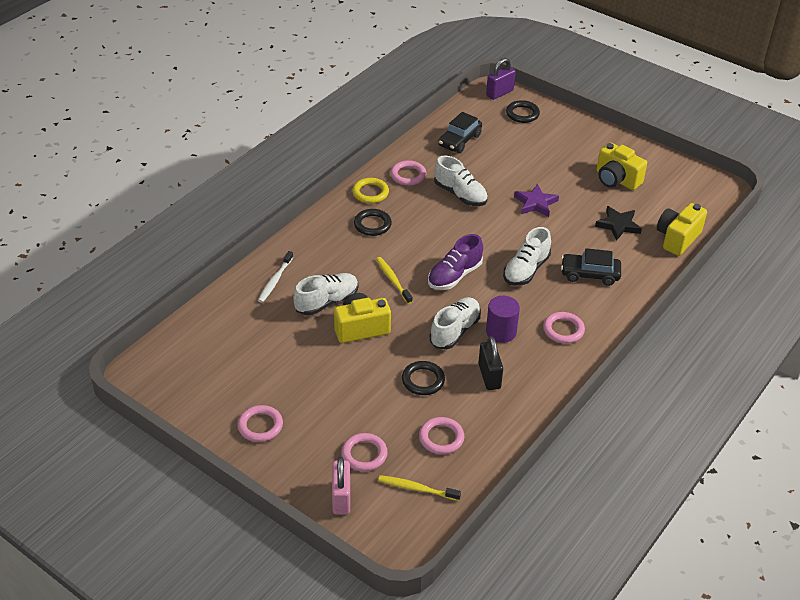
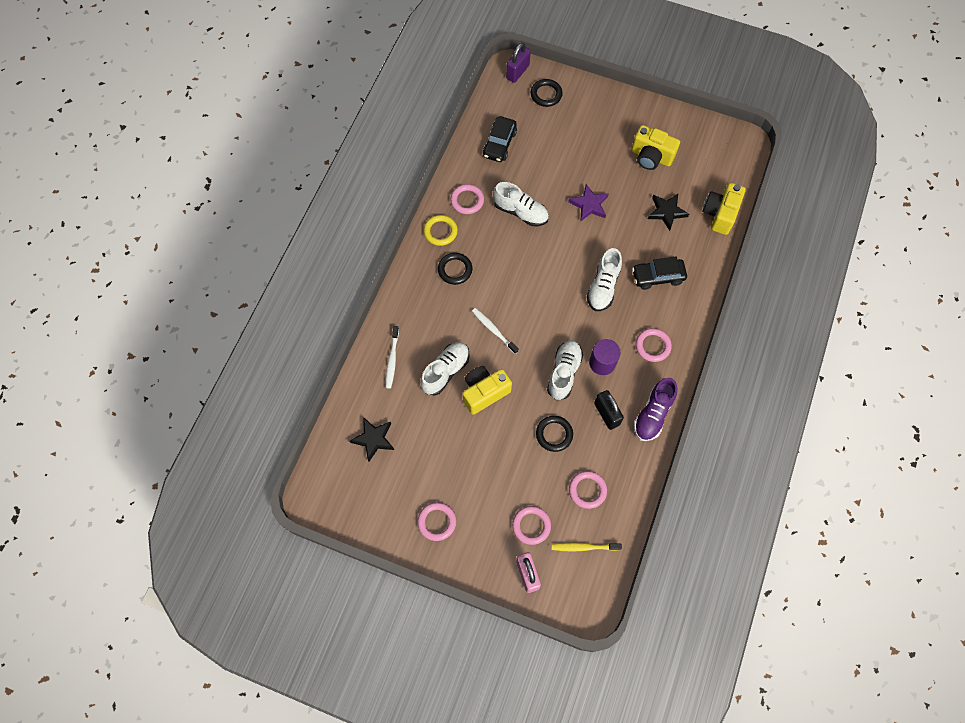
camera: 15 degrees left, 25 degrees up
yellow toothbrush [376,257,413,304] -> white toothbrush [472,308,519,354]
purple shoe [428,234,483,290] -> purple shoe moved to [634,378,677,441]
none -> black star [350,417,394,462]

